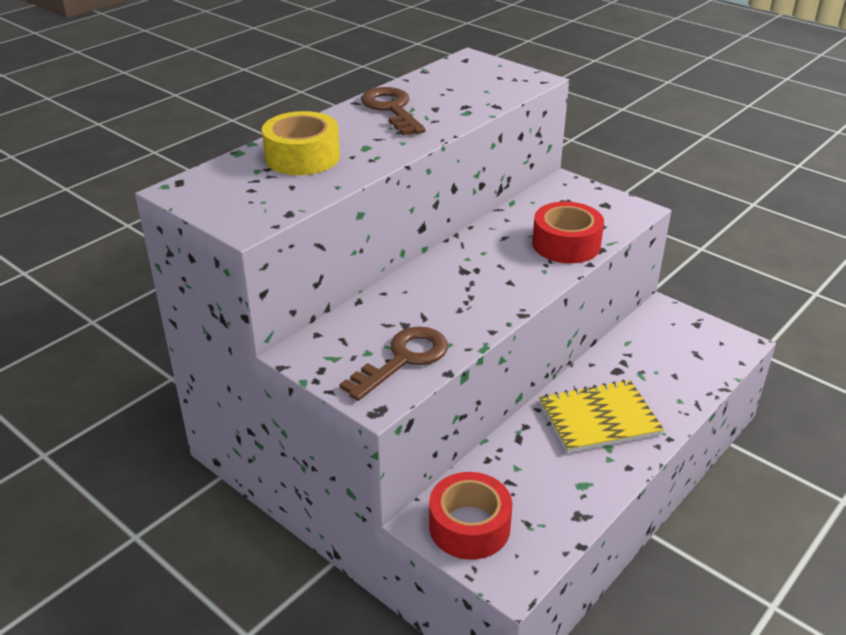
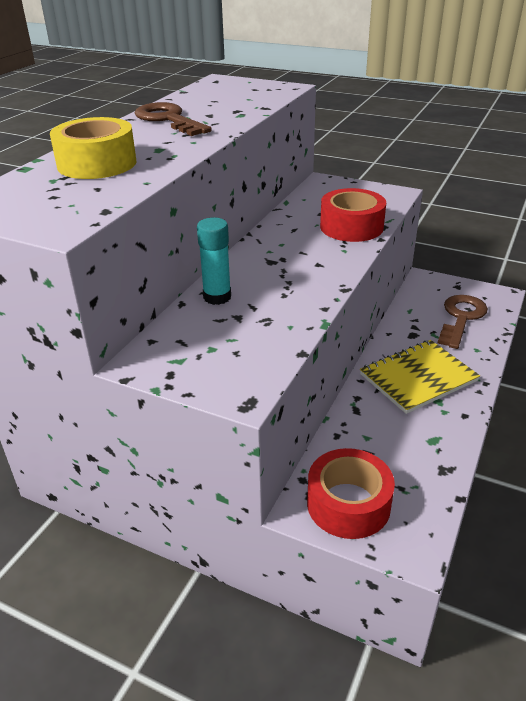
camera: 15 degrees left, 0 degrees up
brown key [339,326,448,401] -> brown key moved to [438,295,488,349]
none -> turquoise glue stick [197,217,231,305]

